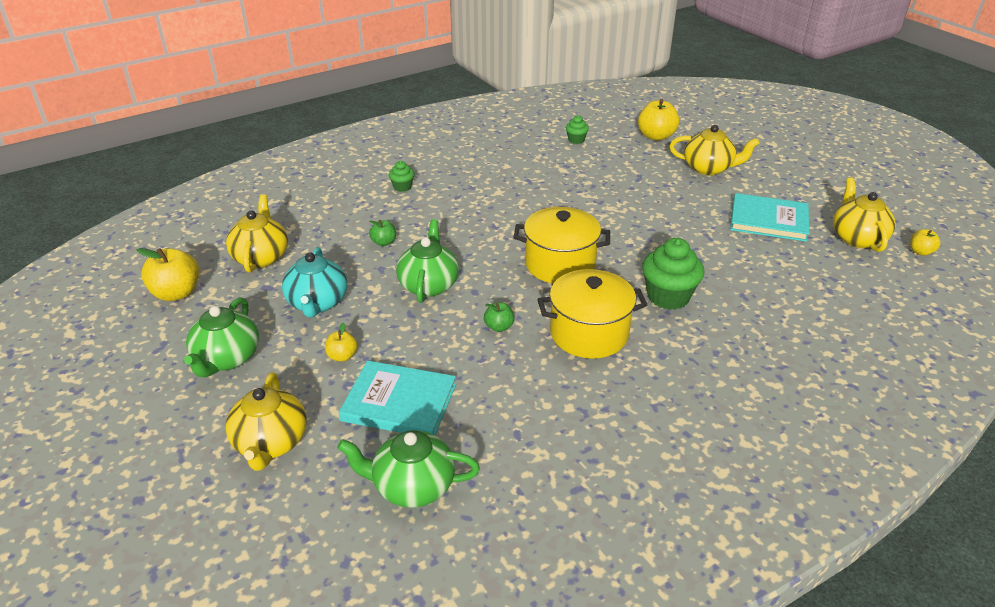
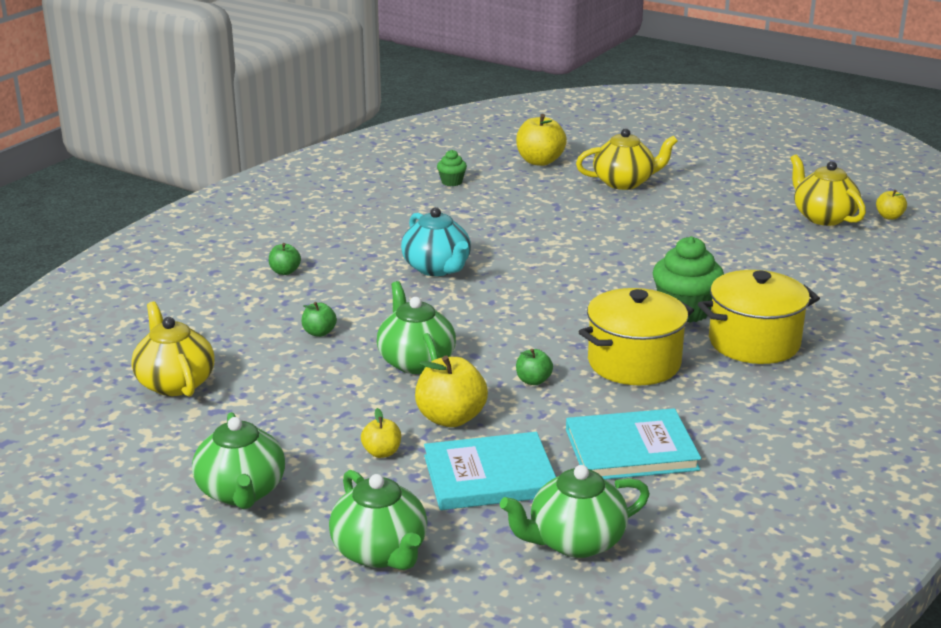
camera: 25 degrees left, 10 degrees down
yellow apple [137,248,199,301] -> yellow apple moved to [415,355,488,427]
yellow teapot [225,372,307,471] -> green teapot [329,470,428,570]
turquoise teapot [282,247,347,318] -> turquoise teapot moved to [401,207,471,276]
green cupcake [389,161,414,192] -> green apple [269,243,301,275]
yellow pot [513,207,610,284] -> yellow pot moved to [698,270,820,364]
turquoise book [730,193,809,242] -> turquoise book moved to [566,408,701,480]

